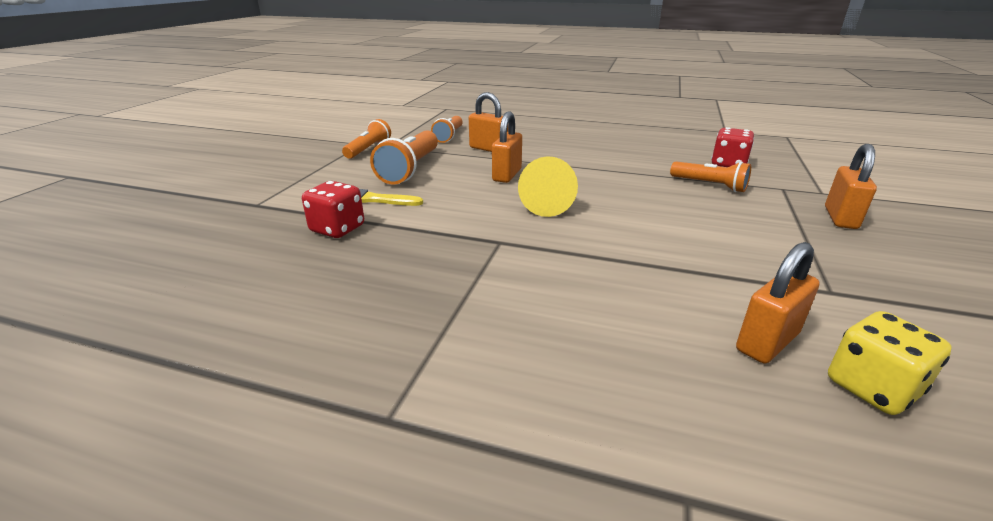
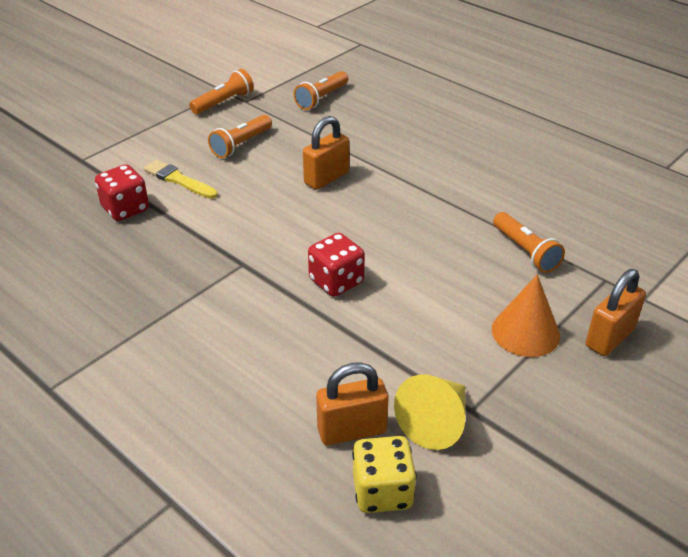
camera: 25 degrees right, 10 degrees up
orange flashlight [370,130,438,184] -> orange flashlight [208,115,272,158], size x0.65
orange padlock [469,92,508,152] -> none
yellow cone [518,156,578,217] -> yellow cone moved to [394,375,465,450]
red dice [711,127,754,167] -> red dice moved to [308,233,365,297]
none -> orange cone [492,274,560,357]

